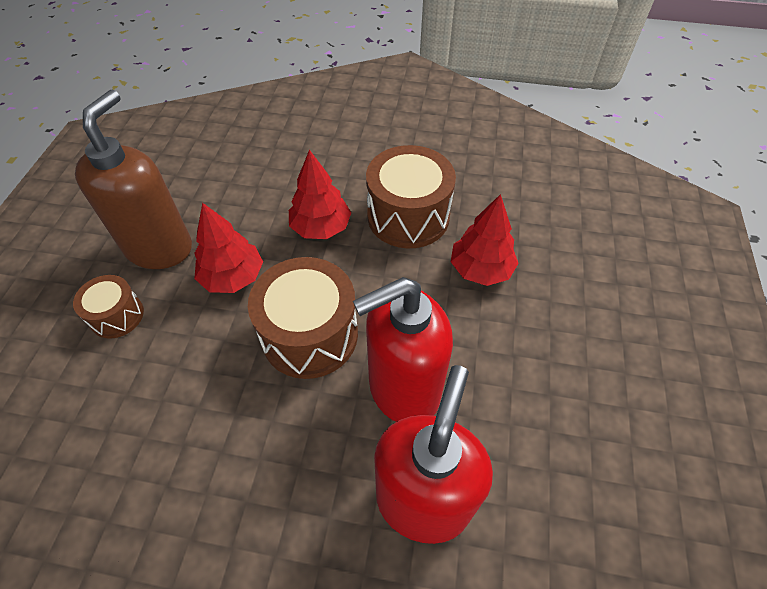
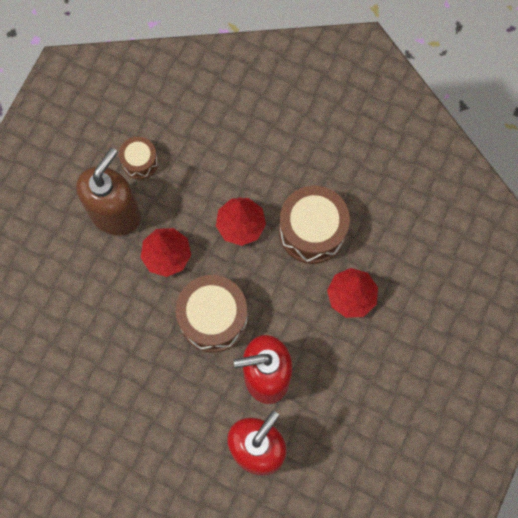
camera: 15 degrees right, 20 degrees up
brown drum [73,275,144,339] -> brown drum moved to [119,136,158,179]

